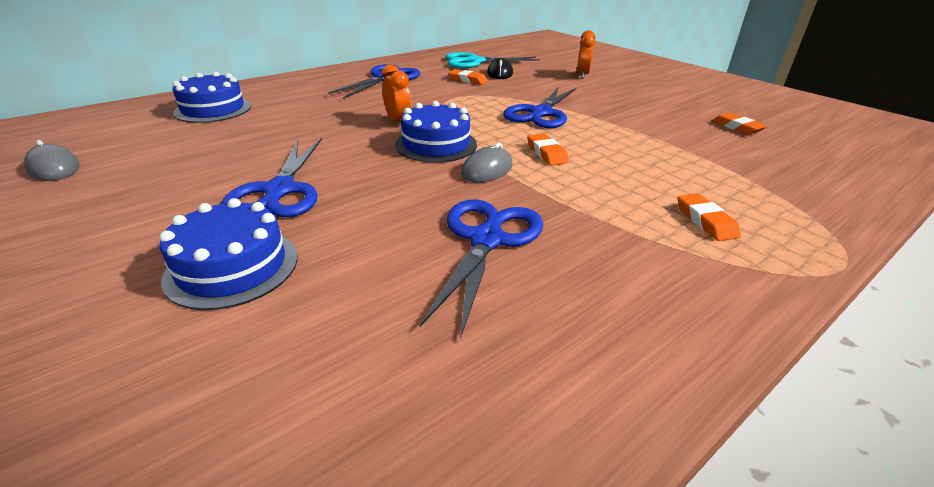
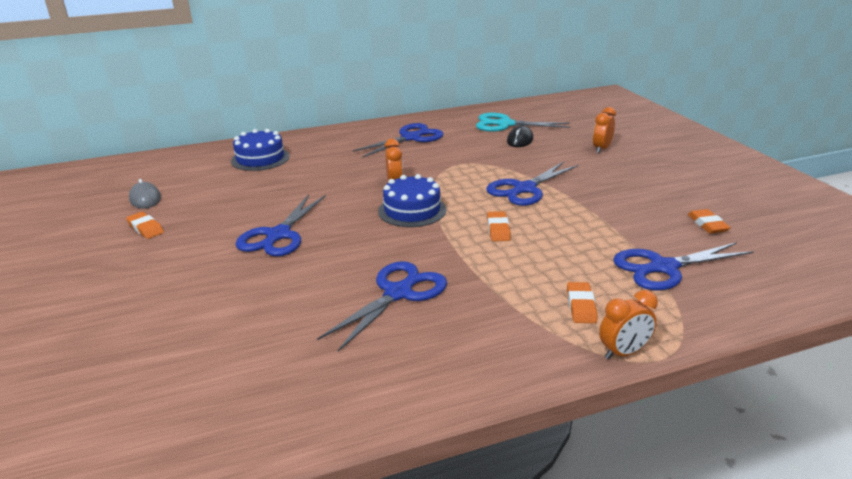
camera: 20 degrees right, 5 degrees down
blue cake [159,198,298,310] -> none
orange eraser [448,69,488,85] -> orange eraser moved to [126,212,164,239]
grey mouse [461,143,513,183] -> none
none -> orange clock [599,290,658,360]
none -> blue scissors [613,242,754,290]

